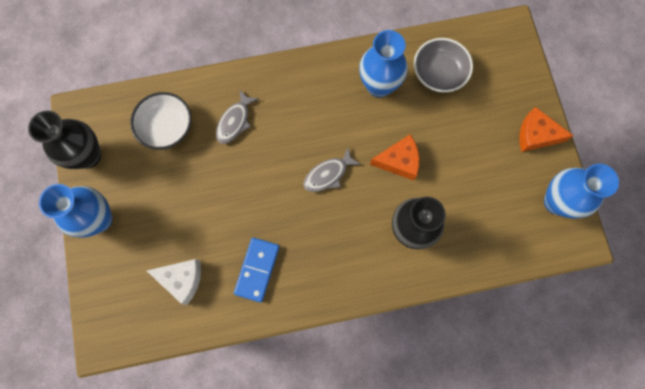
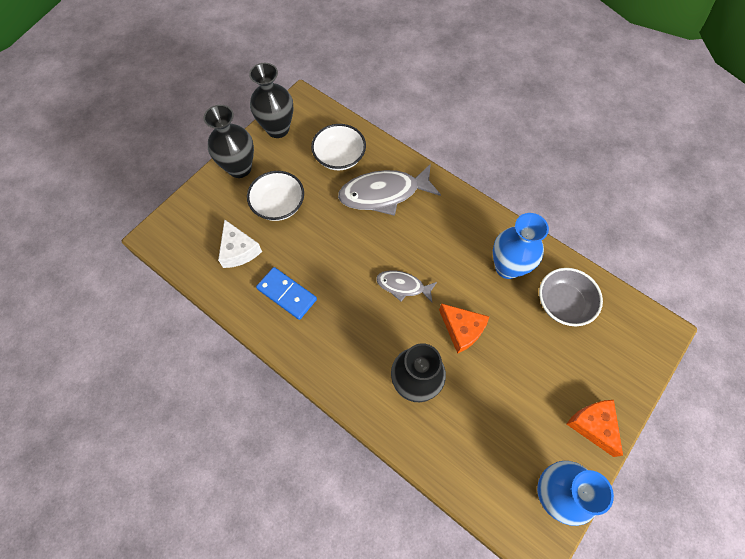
camera: 50 degrees right, 10 degrees down
blue vase [39,184,112,238] -> black vase [204,105,254,178]
grey fish [216,90,259,144] -> grey fish [338,164,441,216], size x1.80
blue domino [234,238,280,302] -> blue domino turned 60 degrees clockwise [256,267,317,320]
none -> white bowl [247,171,304,221]

